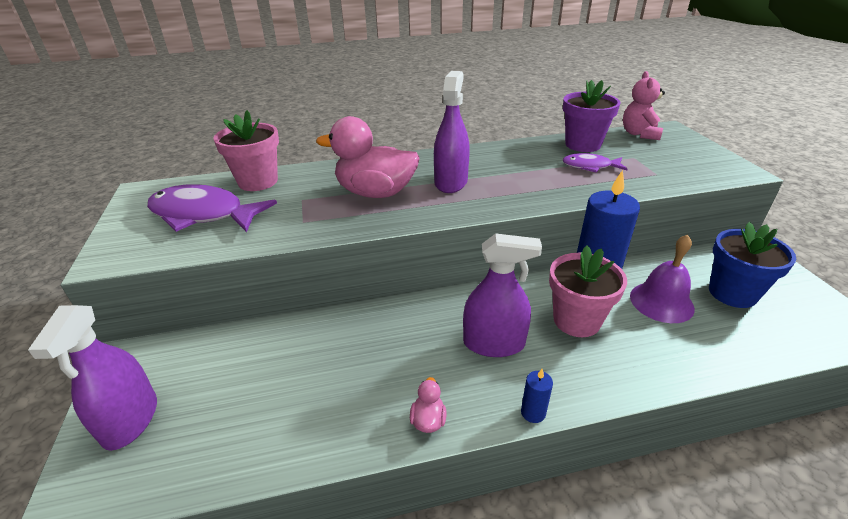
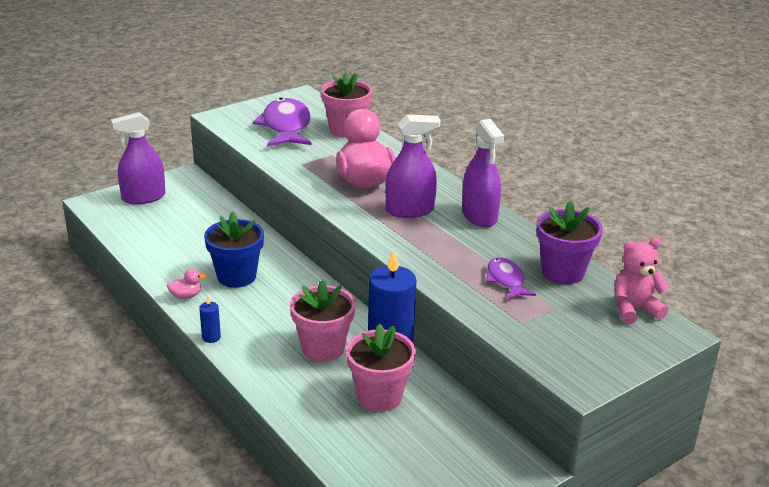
camera: 65 degrees right, 5 degrees down
purple spray bottle [463,233,542,357] -> purple spray bottle moved to [462,119,504,227]
purple bell [630,234,695,323] -> pink flower pot [346,323,416,412]
blue flower pot [709,222,796,308] -> blue flower pot moved to [204,211,264,288]

